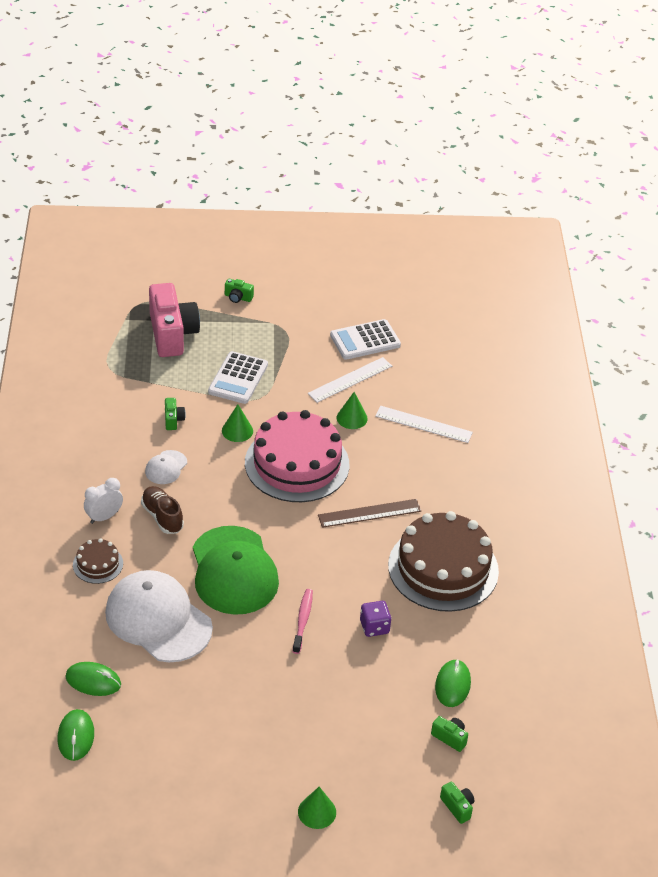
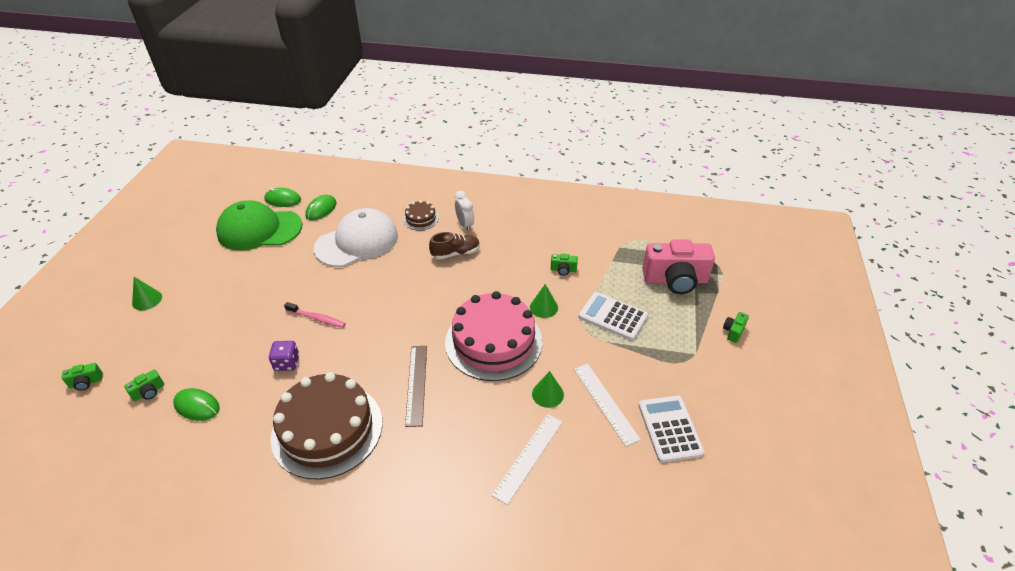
camera: 105 degrees right, 0 degrees up
white cap [145,450,187,484] -> none
green cap [193,526,279,615] -> green cap moved to [216,200,303,251]

